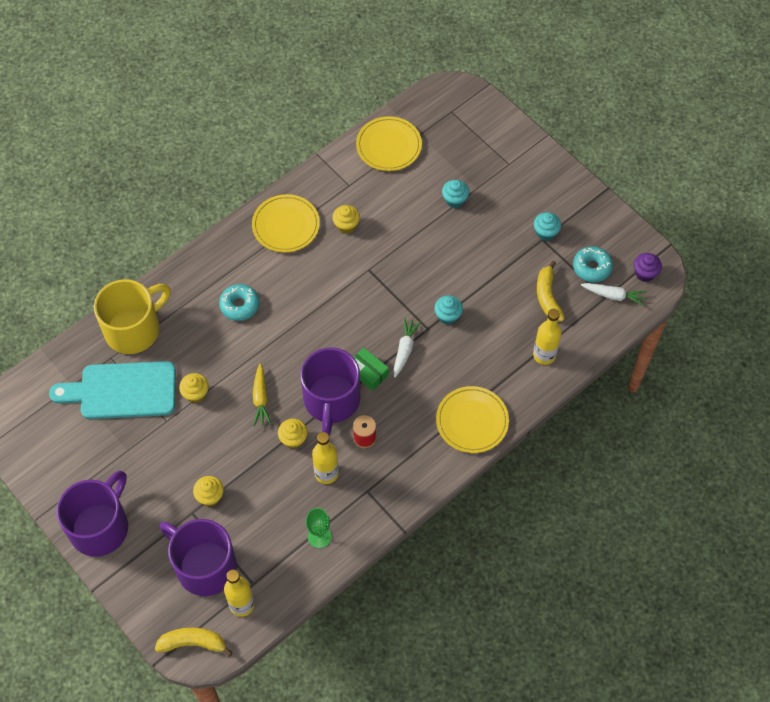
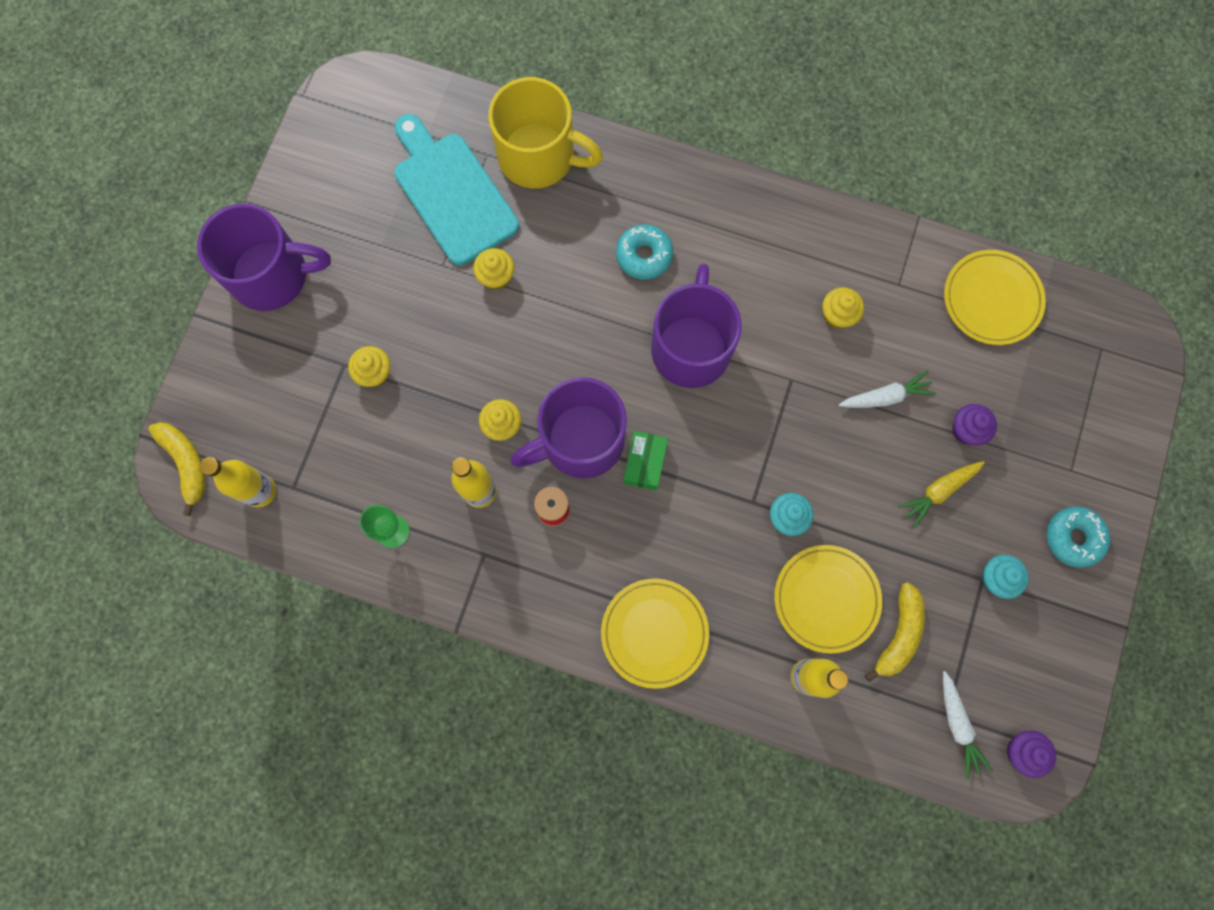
camera: 60 degrees right, 15 degrees up
purple mug [160,519,237,596] -> purple mug moved to [651,264,742,388]
yellow plate [252,194,320,252] -> yellow plate moved to [774,545,882,654]
yellow carrot [253,364,272,426] -> yellow carrot moved to [898,461,985,528]
white carrot [393,318,421,378] -> white carrot moved to [839,371,936,408]
turquoise cupcake [442,180,469,208] -> purple cupcake [952,404,997,445]
yellow banana [537,261,565,321] -> yellow banana turned 150 degrees clockwise [865,582,925,682]
turquoise donut [573,246,613,282] -> turquoise donut moved to [1047,506,1110,568]

